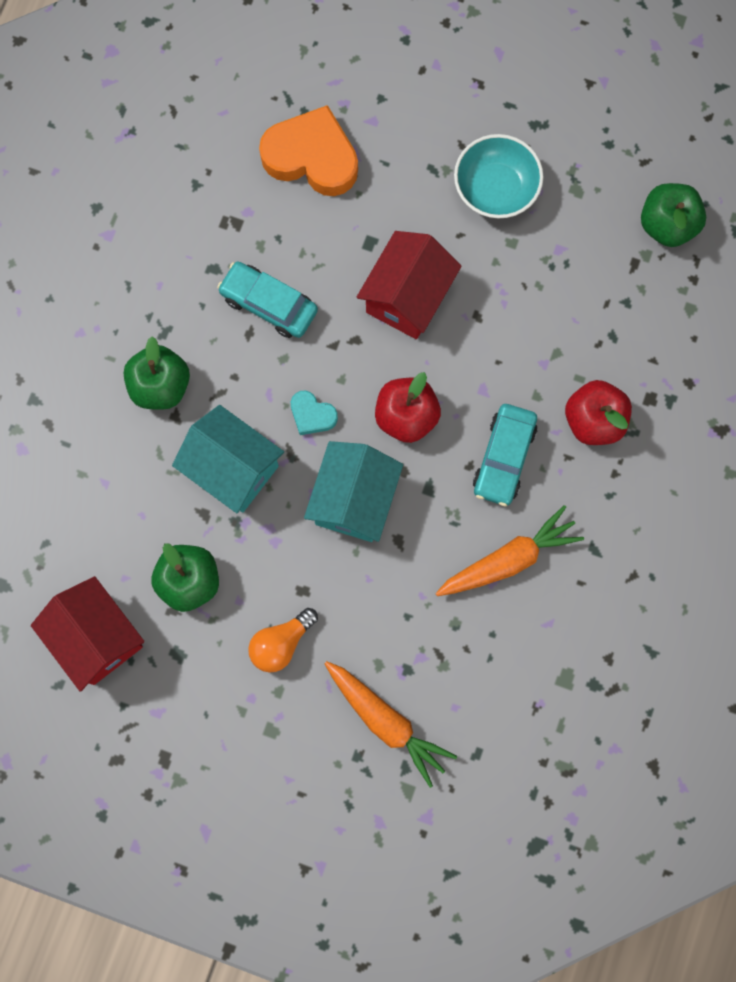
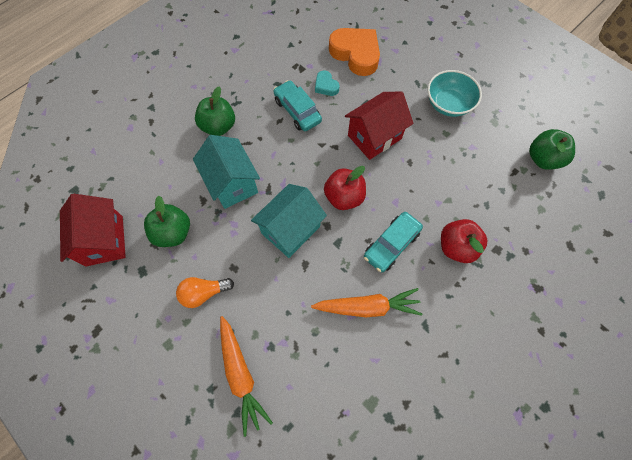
camera: 25 degrees right, 10 degrees down
turquoise heart [291,390,338,435] -> turquoise heart moved to [315,70,339,96]

